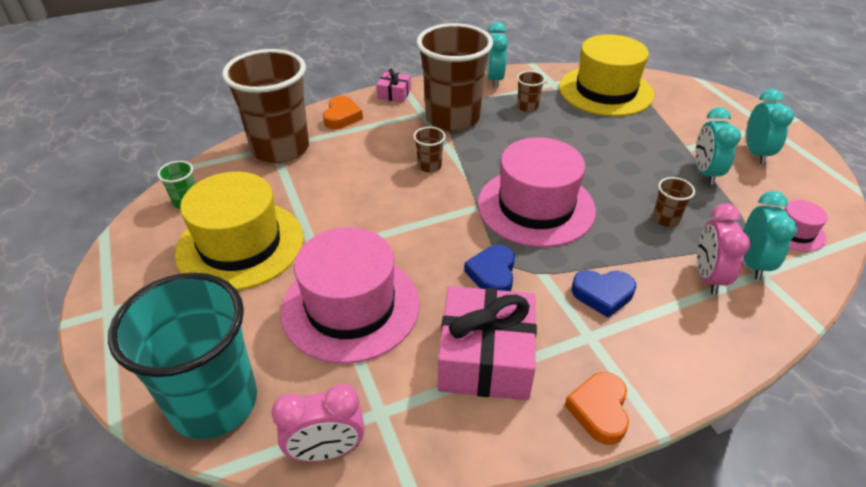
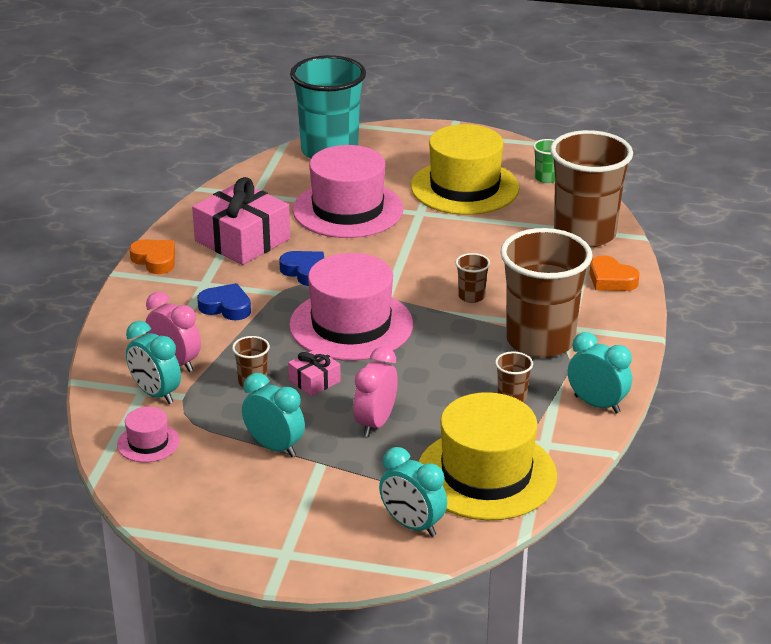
camera: 125 degrees right, 10 degrees down
pink clock [271,384,364,462] -> pink clock moved to [353,347,398,437]
pink gift [377,69,411,102] -> pink gift moved to [288,348,341,396]
blue heart [571,270,636,318] -> blue heart turned 75 degrees clockwise [197,283,251,320]
turquoise clock [746,89,794,164] -> turquoise clock moved to [379,447,447,537]

